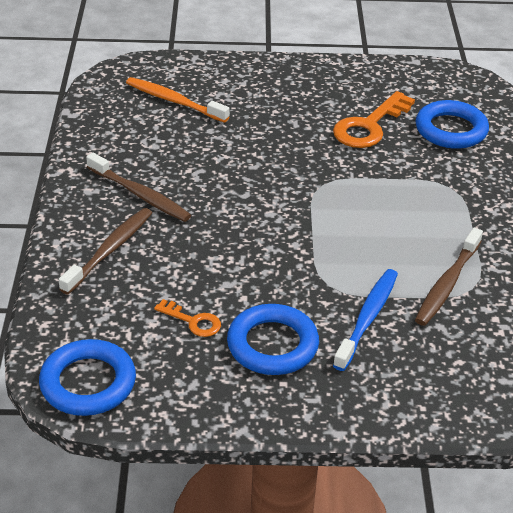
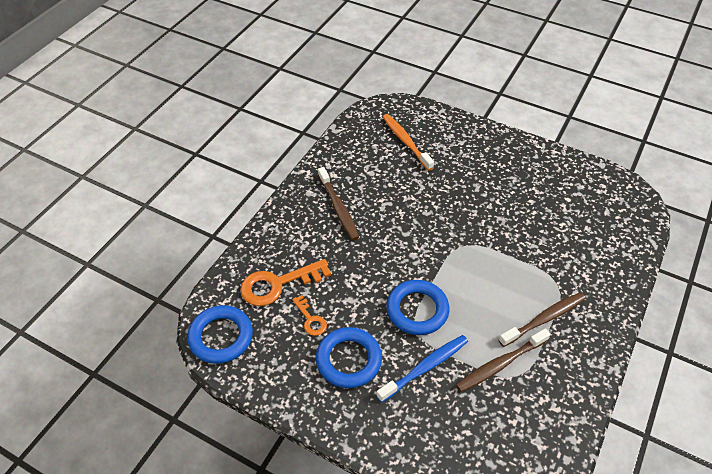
camera: 30 degrees right, 10 degrees up
brown toothbrush [59,208,152,294] -> brown toothbrush moved to [499,292,586,347]
orange key [333,91,415,148] -> orange key moved to [240,259,331,306]
blue ring [416,100,489,149] -> blue ring moved to [386,280,449,335]

